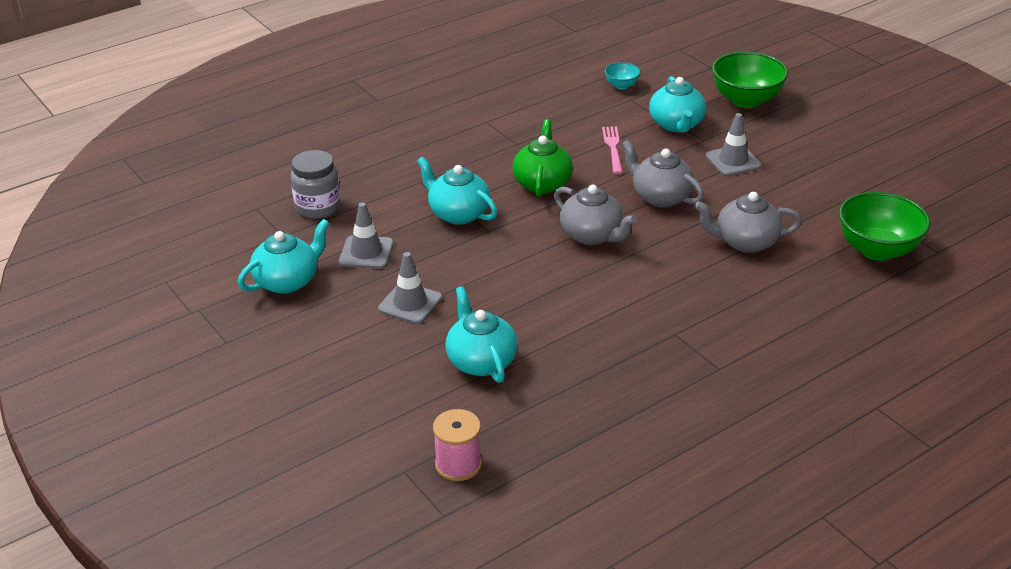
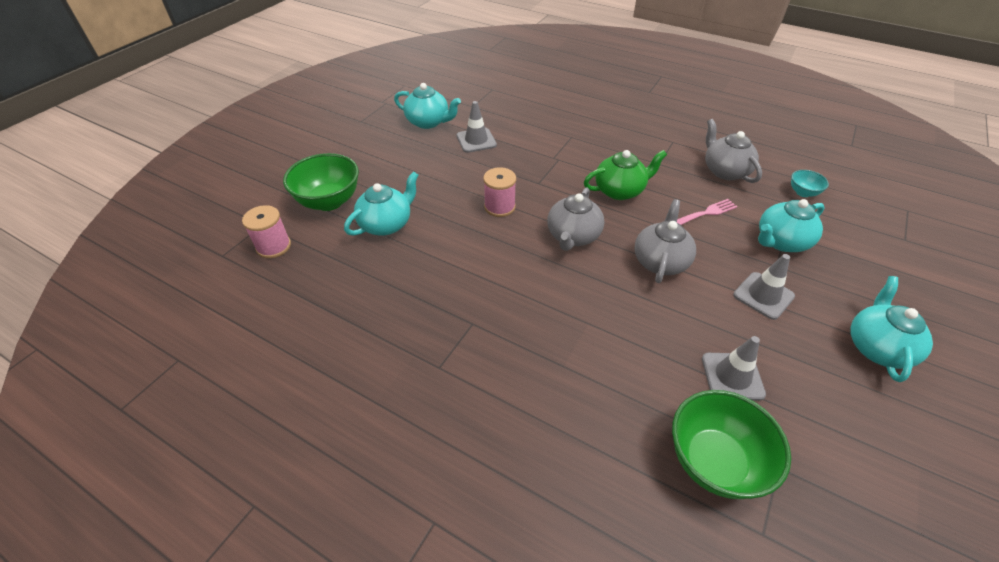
camera: 65 degrees right, 10 degrees up
grey jar [291,150,341,219] -> none
grey traffic cone [378,252,442,324] -> grey traffic cone moved to [702,336,766,401]
turquoise teapot [417,157,498,225] -> turquoise teapot moved to [850,276,933,382]
grey teapot [694,192,802,253] -> grey teapot moved to [705,119,762,183]
green bowl [712,52,788,108] -> green bowl moved to [283,153,359,211]
none -> pink spool [483,167,516,217]

